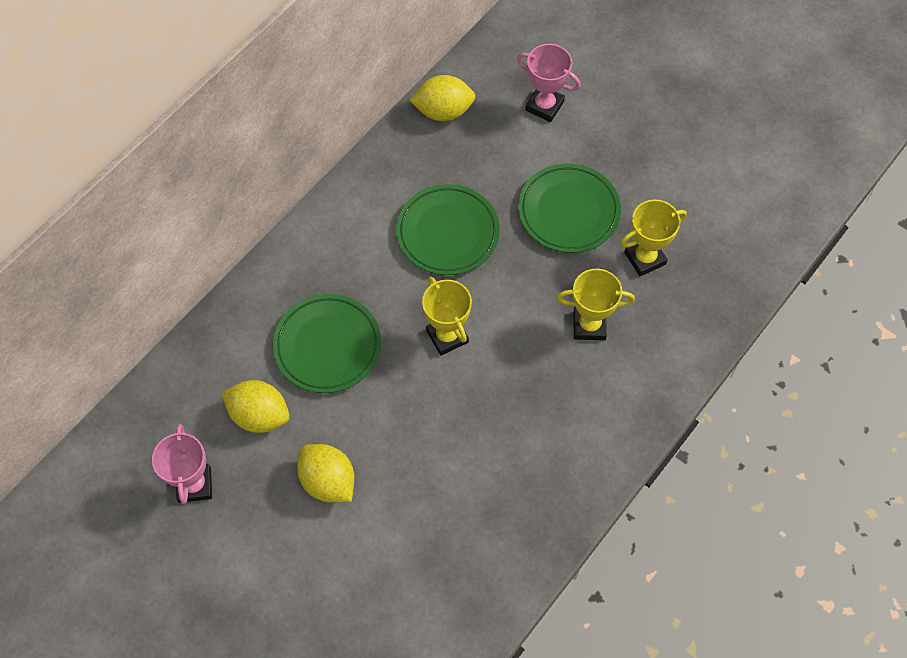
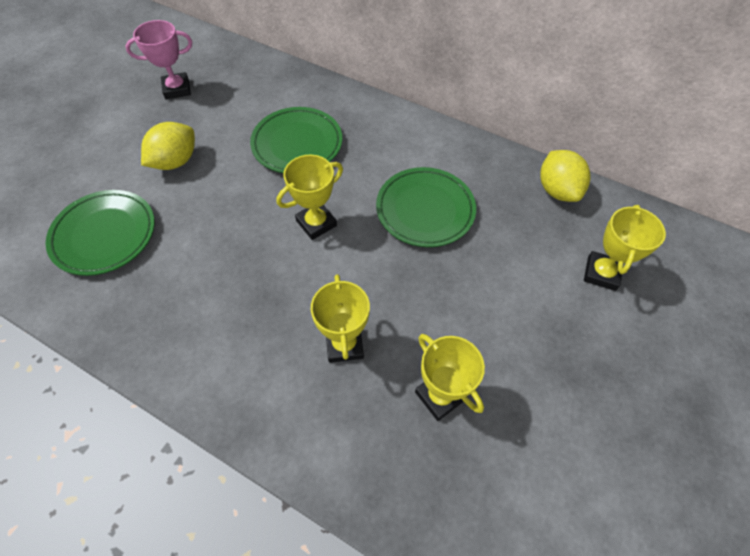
camera: 80 degrees right, 5 degrees down
yellow lemon [222,380,290,433] -> none
pink trophy [517,44,581,122] -> yellow trophy [584,205,666,291]
green plate [518,163,621,253] -> green plate moved to [45,190,155,276]

